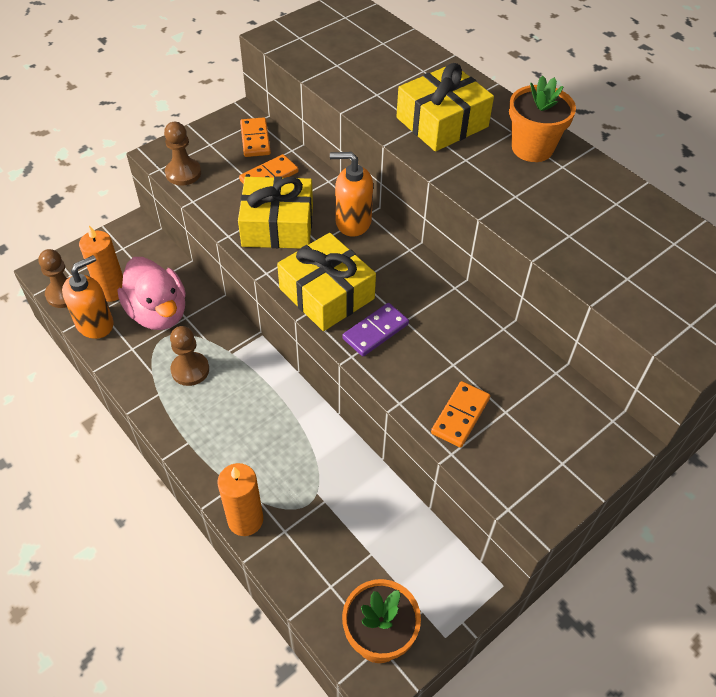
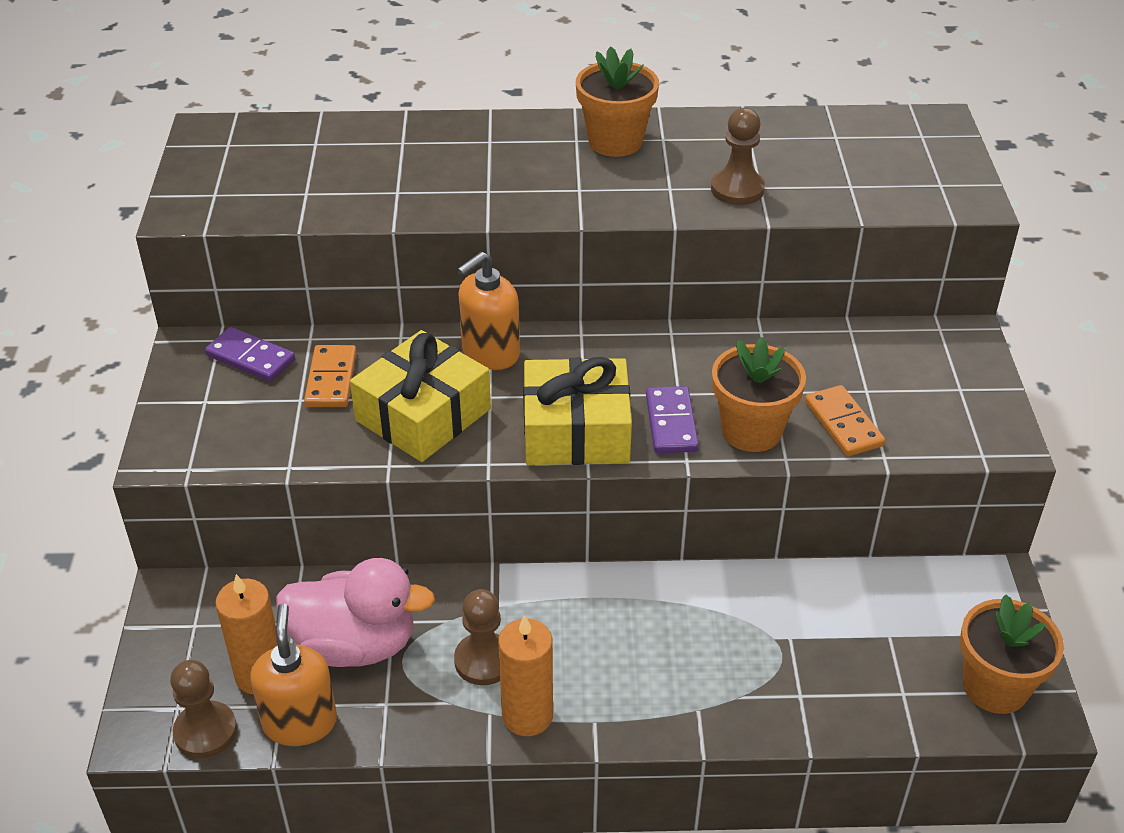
camera: 50 degrees left, 10 degrees down
brown pawn [164,122,201,186] -> brown pawn moved to [711,108,765,205]
orange candle [218,463,263,536] -> orange candle moved to [498,615,553,736]
orange domino [240,117,271,157] -> purple domino [205,327,295,382]
yellow gift [396,63,494,152] -> none
none -> orange flower pot [712,337,806,452]

